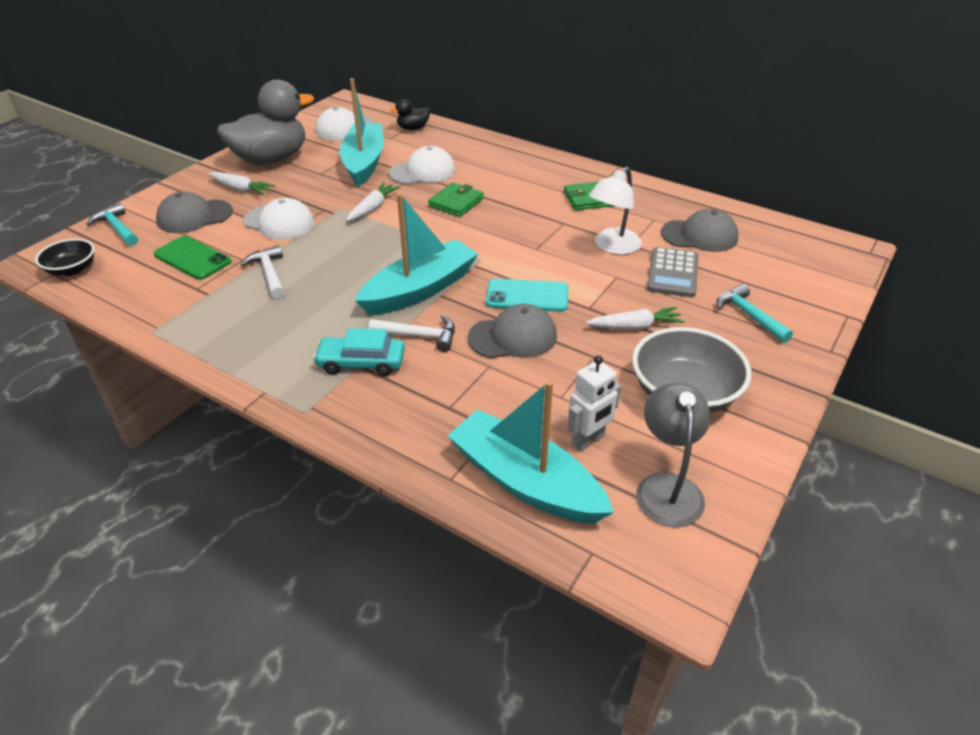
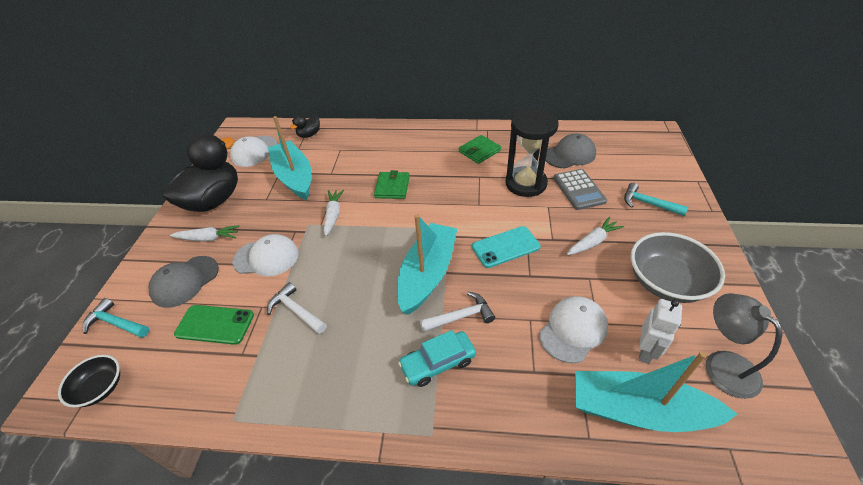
camera: 25 degrees left, 5 degrees up
grey duck [217,79,314,165] -> black duck [161,134,238,212]
white cap [389,146,456,184] -> white cap moved to [539,296,608,363]
grey cap [468,304,557,358] -> none
white lamp [589,167,642,255] -> black hourglass [505,109,559,197]

